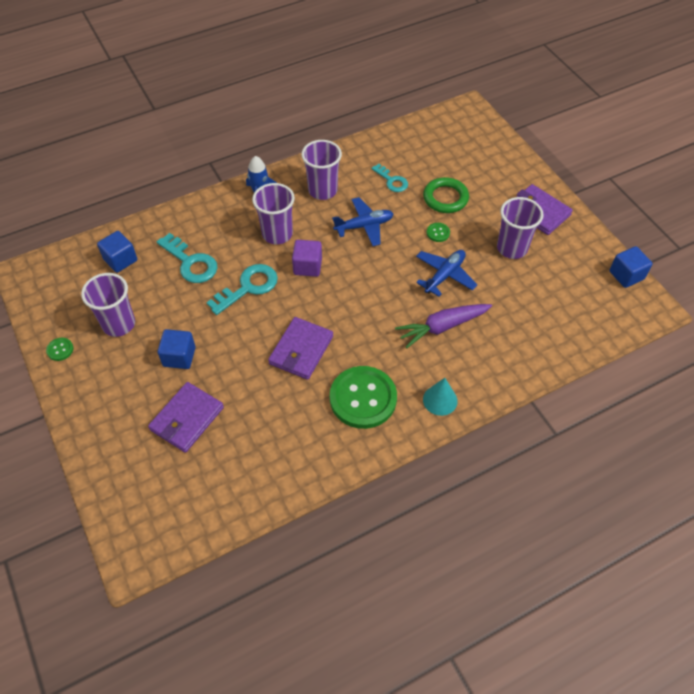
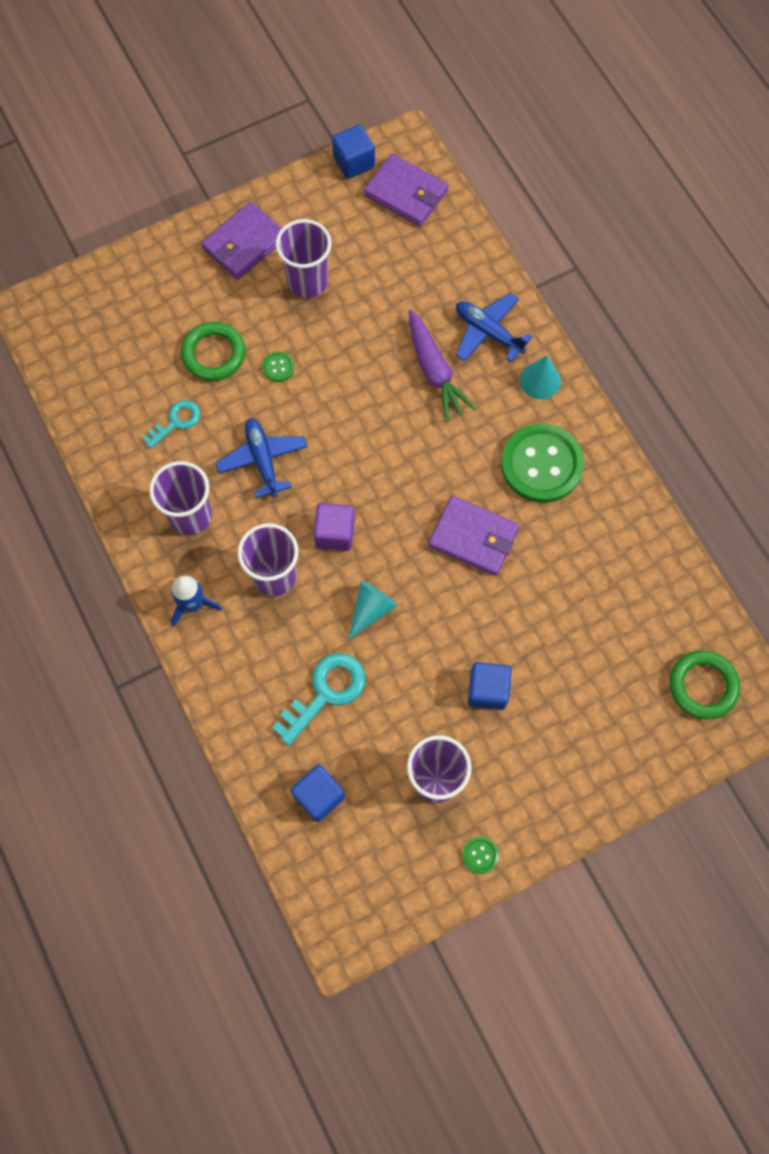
camera: 90 degrees left, 15 degrees up
purple wallet [148,382,224,453] -> purple wallet moved to [364,154,448,226]
turquoise key [207,264,278,315] -> turquoise cone [348,581,398,640]
blue plane [416,250,478,297] -> blue plane moved to [456,293,533,362]
none -> green ring [669,651,740,720]

